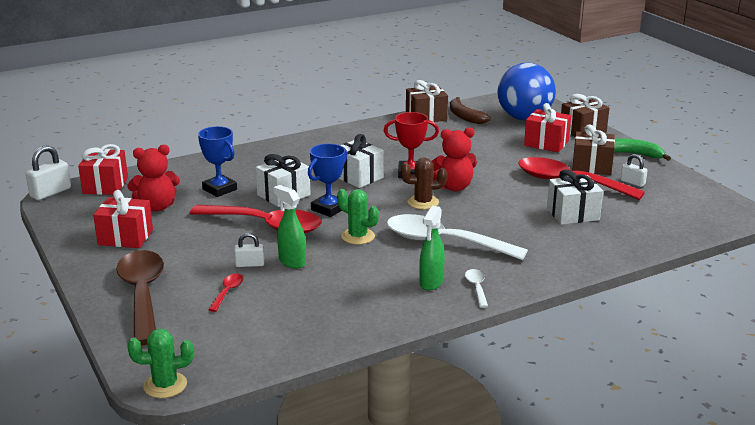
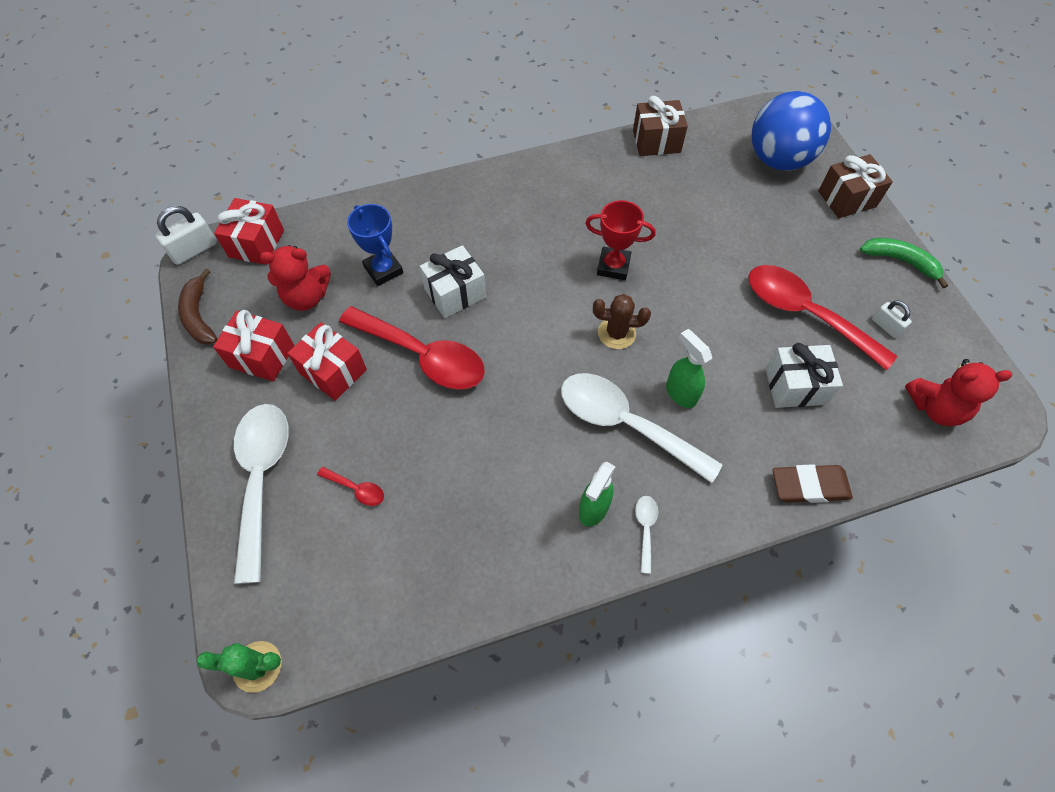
camera: 10 degrees right, 35 degrees up
brown spoon [116,250,164,345] -> white spoon [234,404,289,584]
red spoon [208,274,244,312] -> red spoon turned 90 degrees clockwise [317,467,384,506]
white padlock [234,233,264,267] -> none
green spray bottle [273,185,306,269] -> green spray bottle moved to [666,329,712,408]
blue trophy [308,144,347,217] -> none
green cactus [337,189,379,245] -> none
white gift [339,134,384,188] -> none
red teddy bear [432,127,477,191] -> red teddy bear moved to [905,359,1012,426]
brown banana [450,97,491,124] -> brown banana moved to [178,269,217,345]
red gift [524,103,571,152] -> red gift moved to [287,322,367,401]
brown gift [572,125,615,175] -> none
none -> brown eraser [772,464,853,503]

